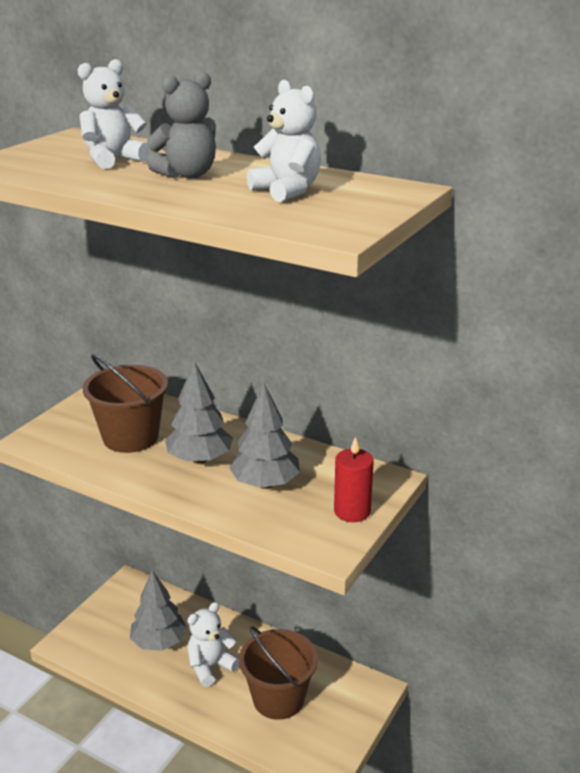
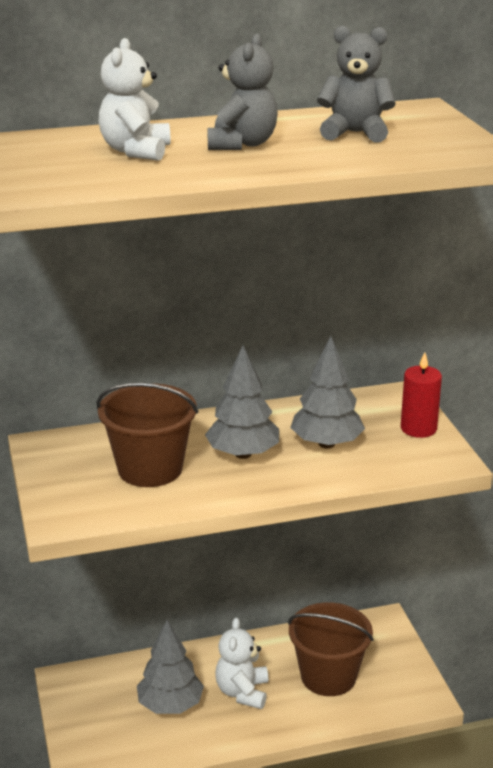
camera: 45 degrees left, 0 degrees up
white teddy bear [247,79,321,202] -> grey teddy bear [317,26,395,143]

